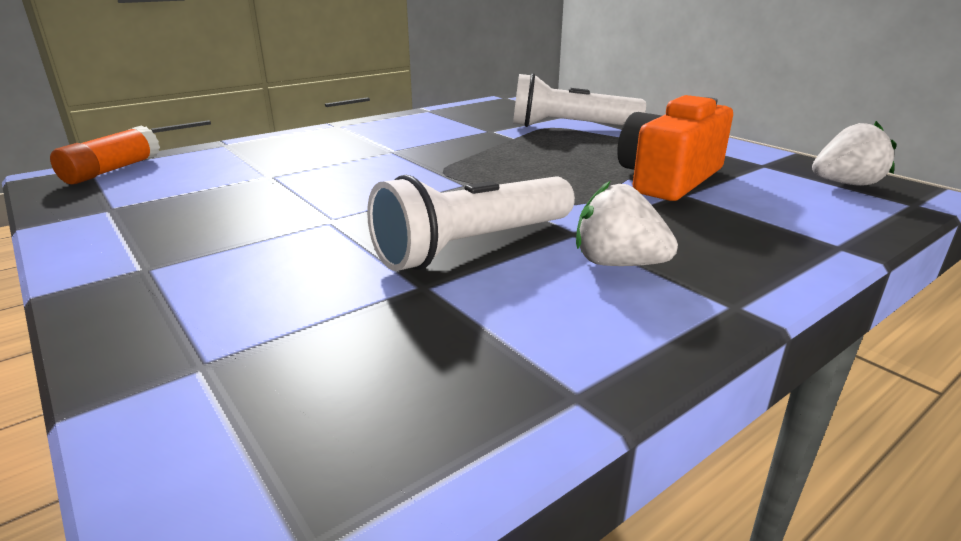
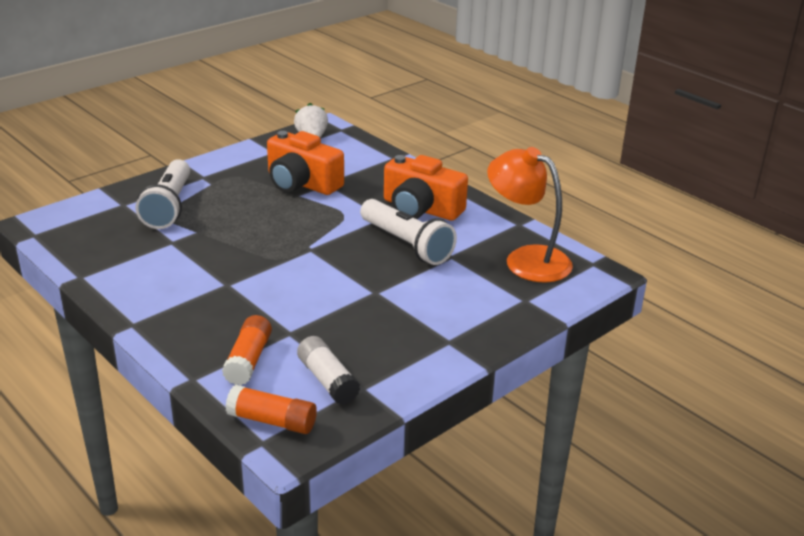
camera: 95 degrees left, 5 degrees up
white strawberry [576,181,678,266] -> orange camera [384,155,468,221]
none -> orange glue stick [222,315,272,385]
none -> white glue stick [297,336,360,405]
none -> orange lamp [487,147,573,282]

